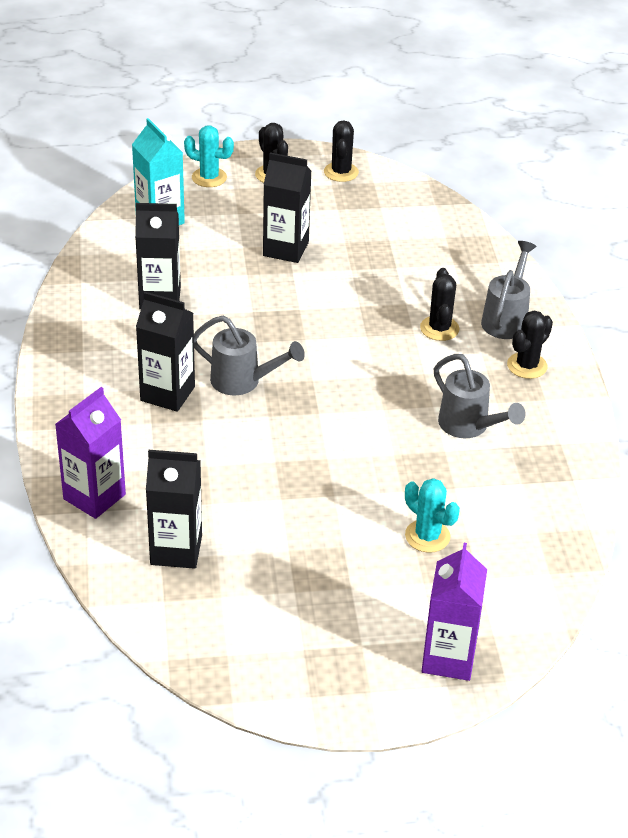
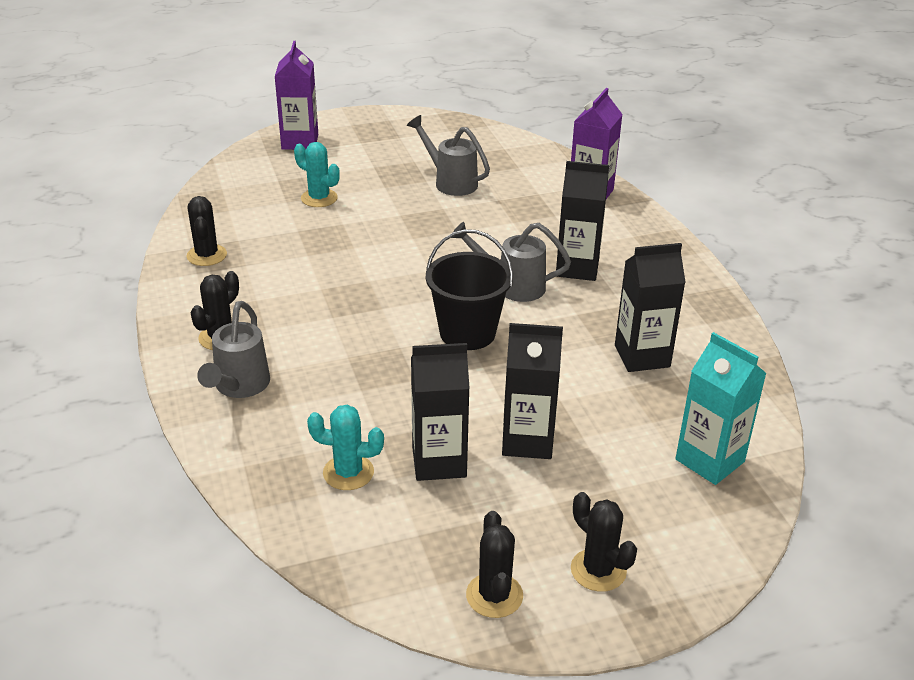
camera: 170 degrees right, 5 degrees down
black carton [146,450,202,569] -> black carton moved to [411,343,470,481]
turquoise cactus [184,126,234,187] -> turquoise cactus moved to [307,405,384,490]
black cactus [420,268,460,341] -> black cactus moved to [187,196,227,266]
grey watering can [434,354,526,438] -> grey watering can moved to [407,115,490,196]
none -> black bucket [426,229,513,350]

